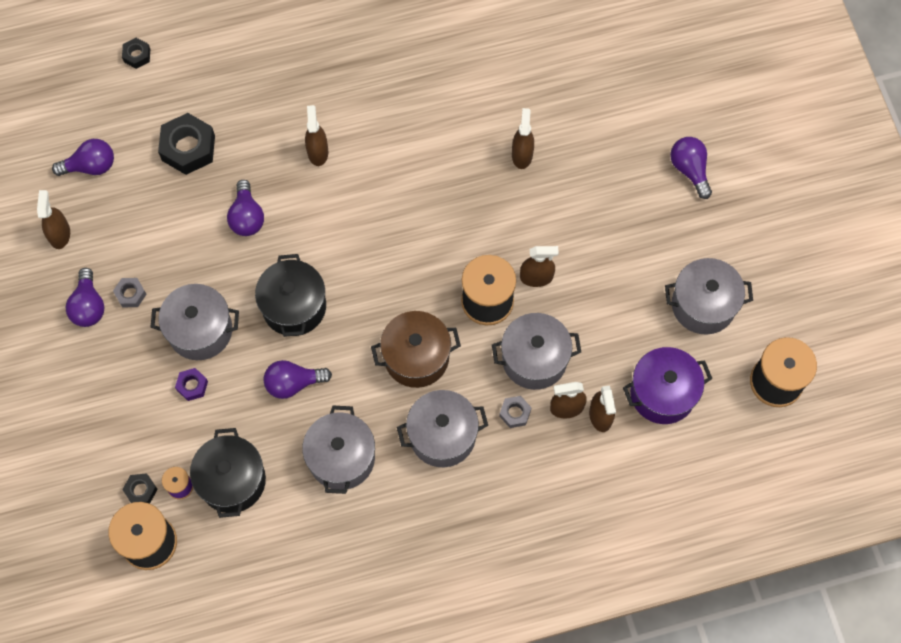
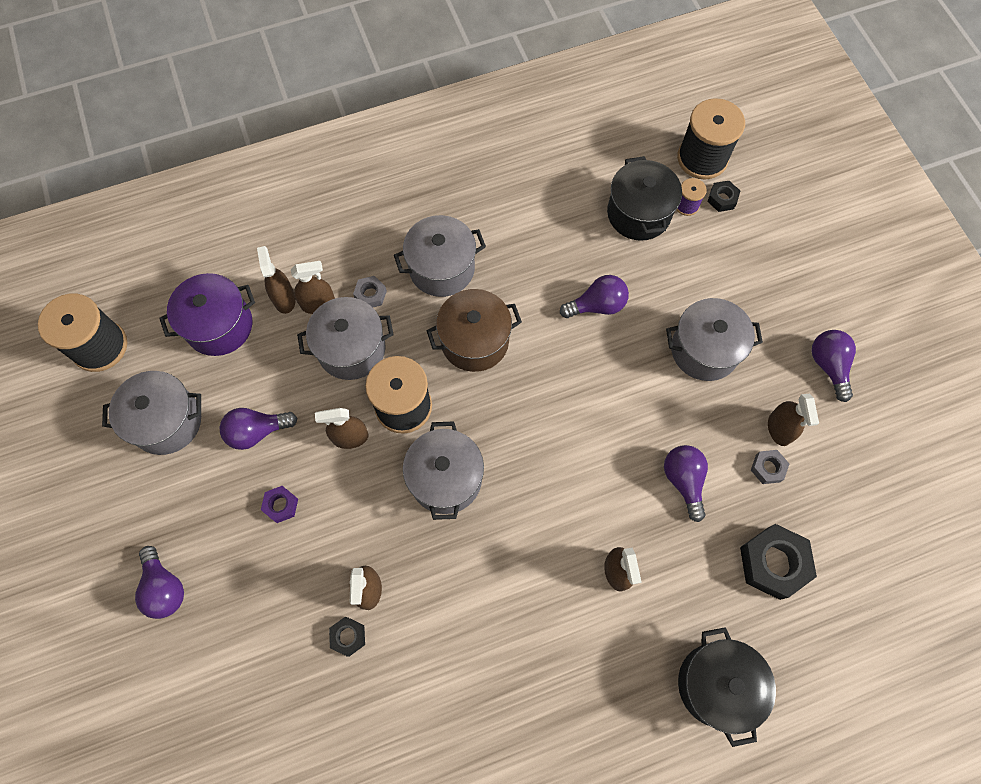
camera: 175 degrees right, 0 degrees up
brown spray bottle [37,190,70,249] -> brown spray bottle moved to [768,394,819,446]
purple light bulb [52,139,114,176] -> purple light bulb moved to [220,408,297,450]
grey nut [113,278,146,307] -> grey nut moved to [751,450,789,484]
black nut [122,38,150,69] -> black nut moved to [329,617,365,657]
purple nut [175,368,208,401] -> purple nut moved to [261,486,298,523]
black pot [255,254,326,337] -> black pot moved to [678,627,776,747]
grey pot [302,406,375,494] -> grey pot moved to [403,421,484,520]

